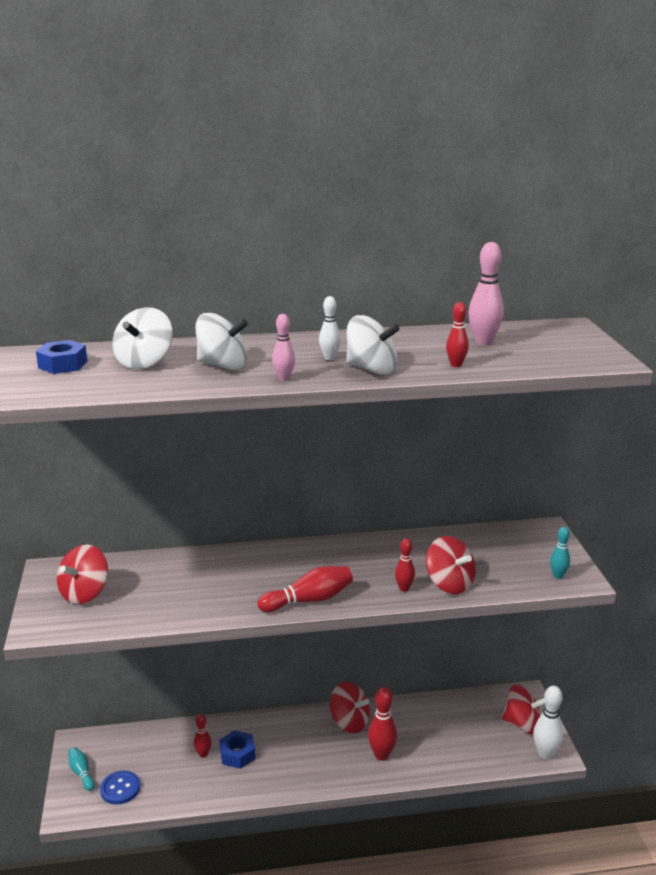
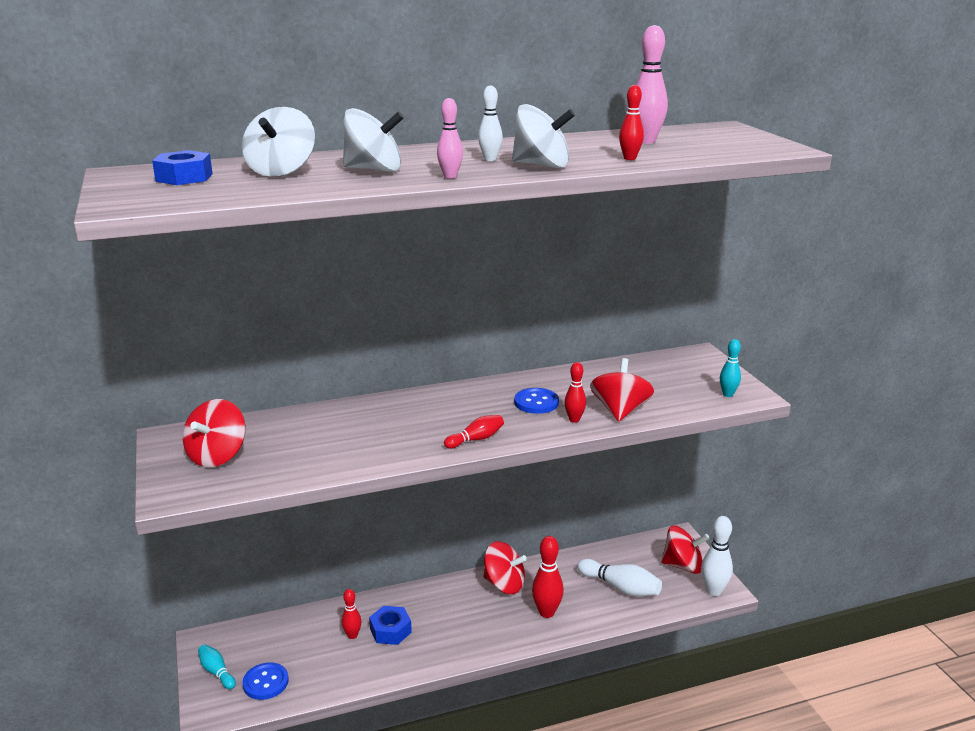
camera: 10 degrees left, 0 degrees up
red bowling pin [258,566,353,612] -> red bowling pin [444,415,504,449], size x0.61
red spinning top [426,536,476,594] -> red spinning top turned 120 degrees counterclockwise [590,358,654,422]
none -> blue button [514,388,559,414]
none -> white bowling pin [577,559,662,596]

